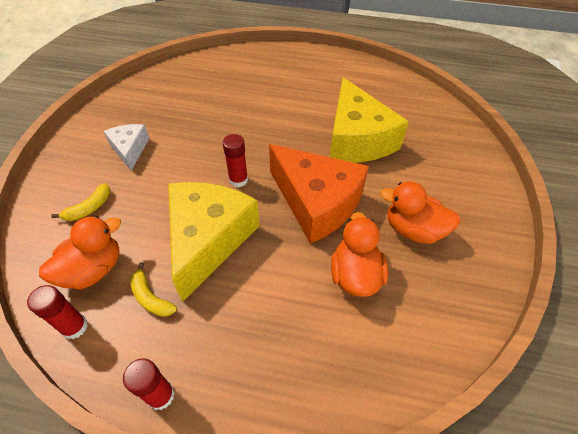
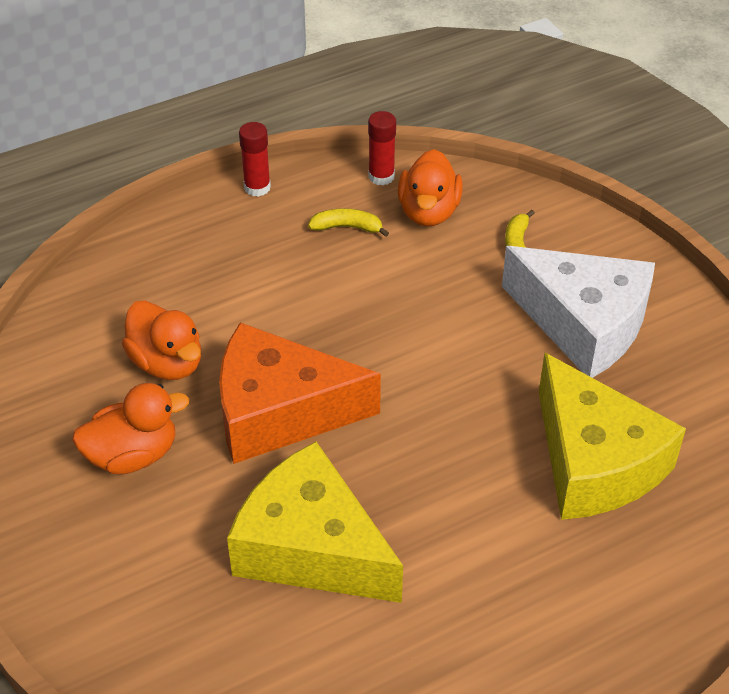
camera: 140 degrees right, 5 degrees down
white cheese [104,124,149,171] -> white cheese [502,246,655,378], size x1.94
yellow cheese [168,182,260,302] -> yellow cheese moved to [539,353,686,520]
red glue stick [222,134,248,188] -> none

